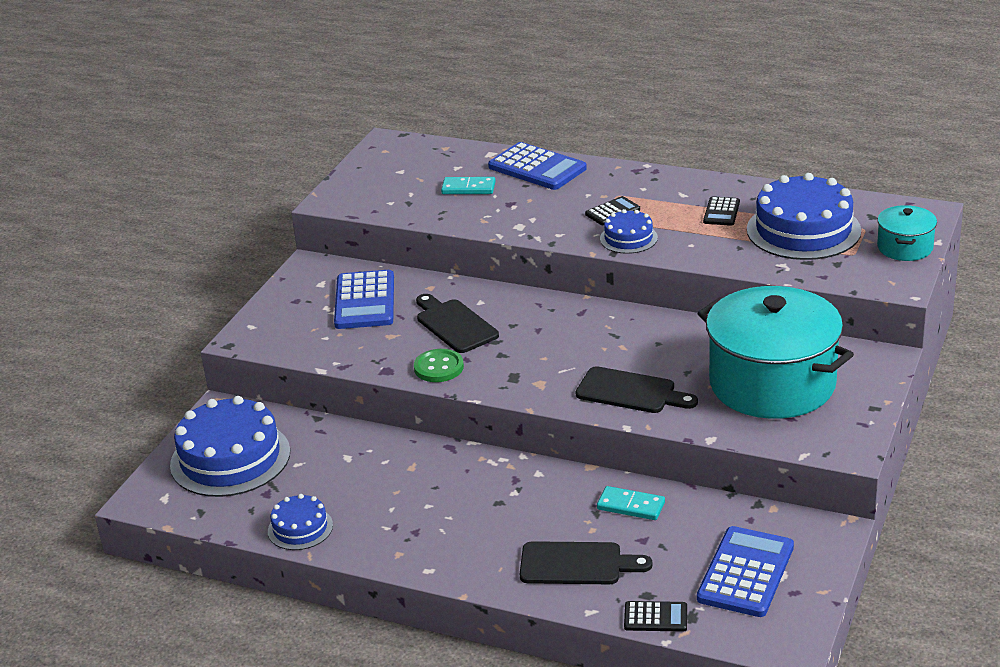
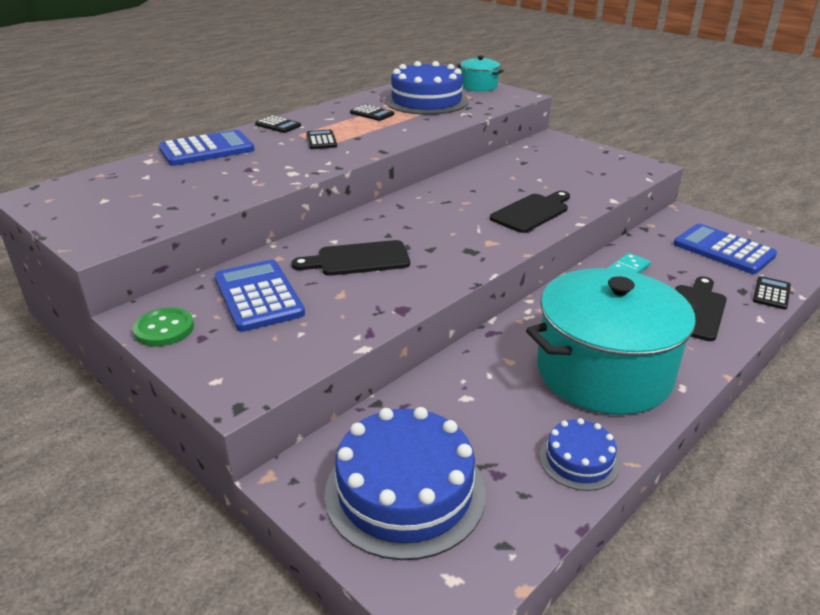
camera: 70 degrees left, 0 degrees up
blue calculator [334,270,394,329] -> blue calculator turned 135 degrees counterclockwise [214,260,305,332]
green button [414,349,464,382] -> green button moved to [133,307,194,347]
turquoise domino [441,177,496,194] -> none
blue cake [600,209,658,254] -> none
turquoise pot [697,286,854,419] -> turquoise pot moved to [526,268,699,415]
none -> black calculator [255,116,301,133]

